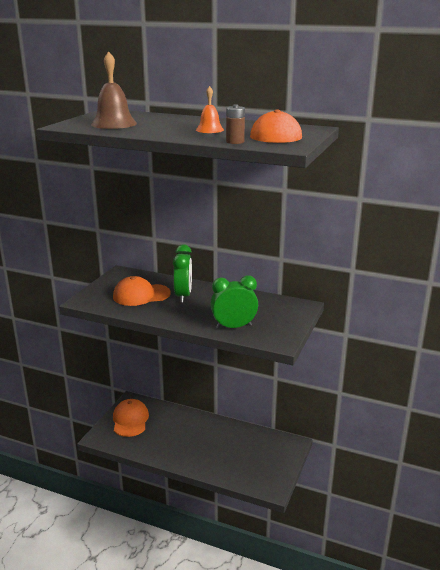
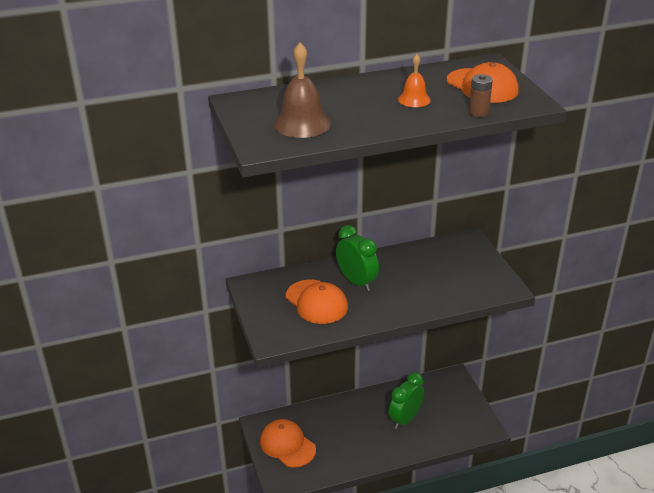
camera: 40 degrees left, 10 degrees up
orange cap [113,276,171,306] -> orange cap turned 75 degrees counterclockwise [286,280,348,324]
green clock [210,275,258,329] -> green clock moved to [389,372,424,429]

